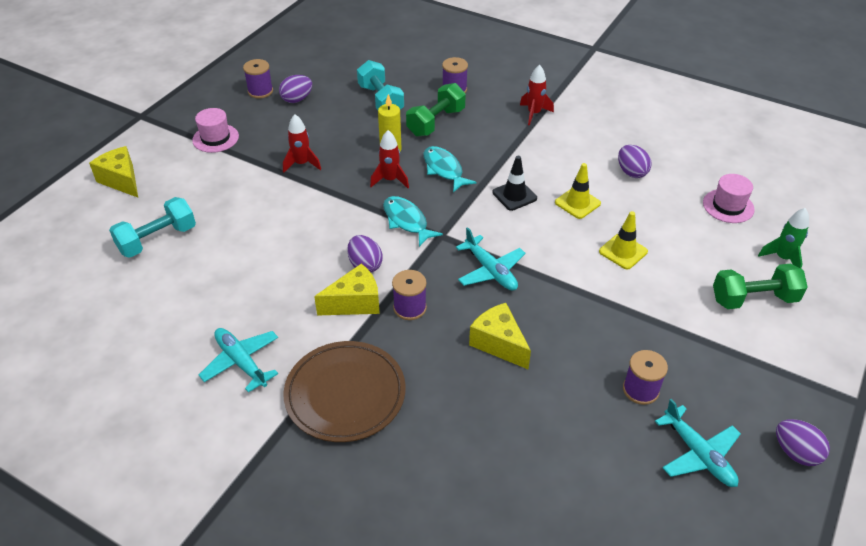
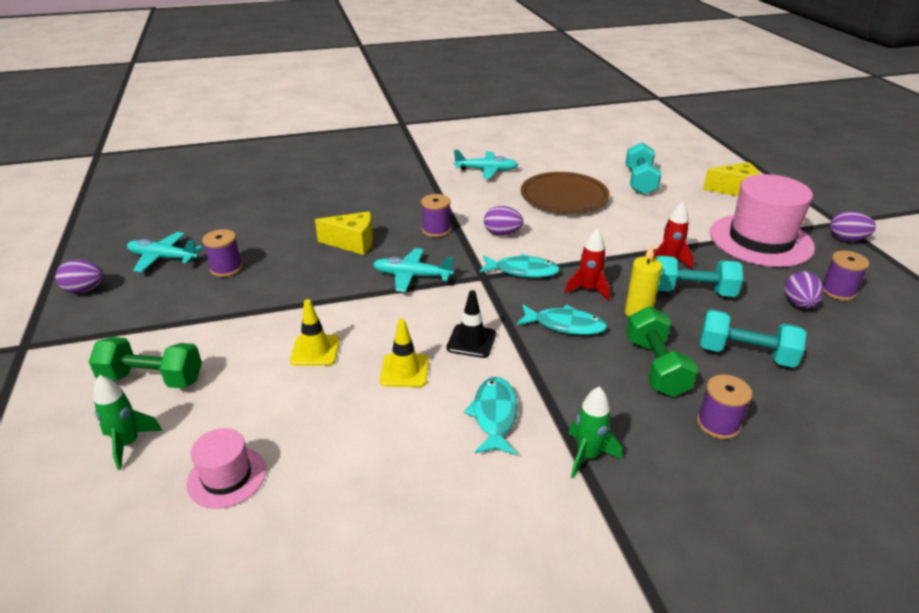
camera: 135 degrees right, 10 degrees down
pink hat [192,108,239,153] -> pink hat [710,174,815,267], size x1.98
brown plate [283,341,406,442] -> brown plate moved to [521,172,610,213]
yellow cheese [314,263,380,316] -> none
red rocket [520,65,554,125] -> green rocket [569,386,622,479]
purple egg [618,145,652,178] -> purple egg moved to [830,211,876,242]
green dumbbell [713,264,808,309] -> green dumbbell turned 60 degrees clockwise [89,337,202,389]
none -> turquoise fish [464,377,518,455]
none -> turquoise dumbbell [655,256,743,297]

